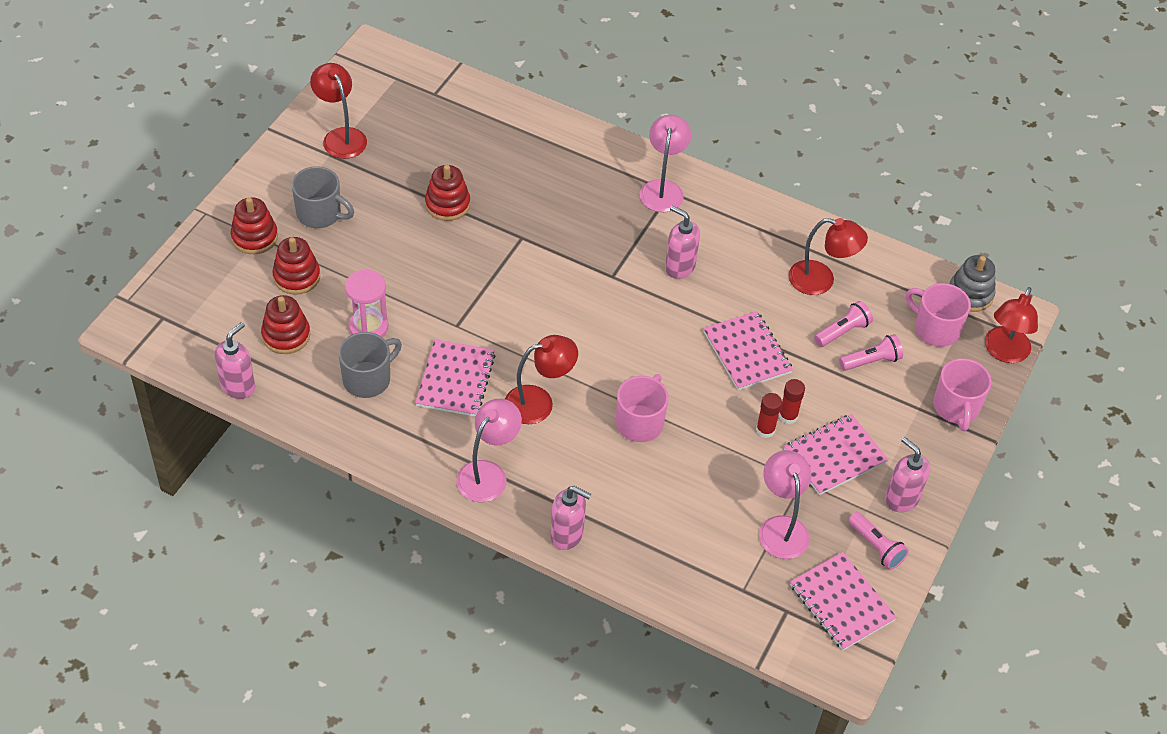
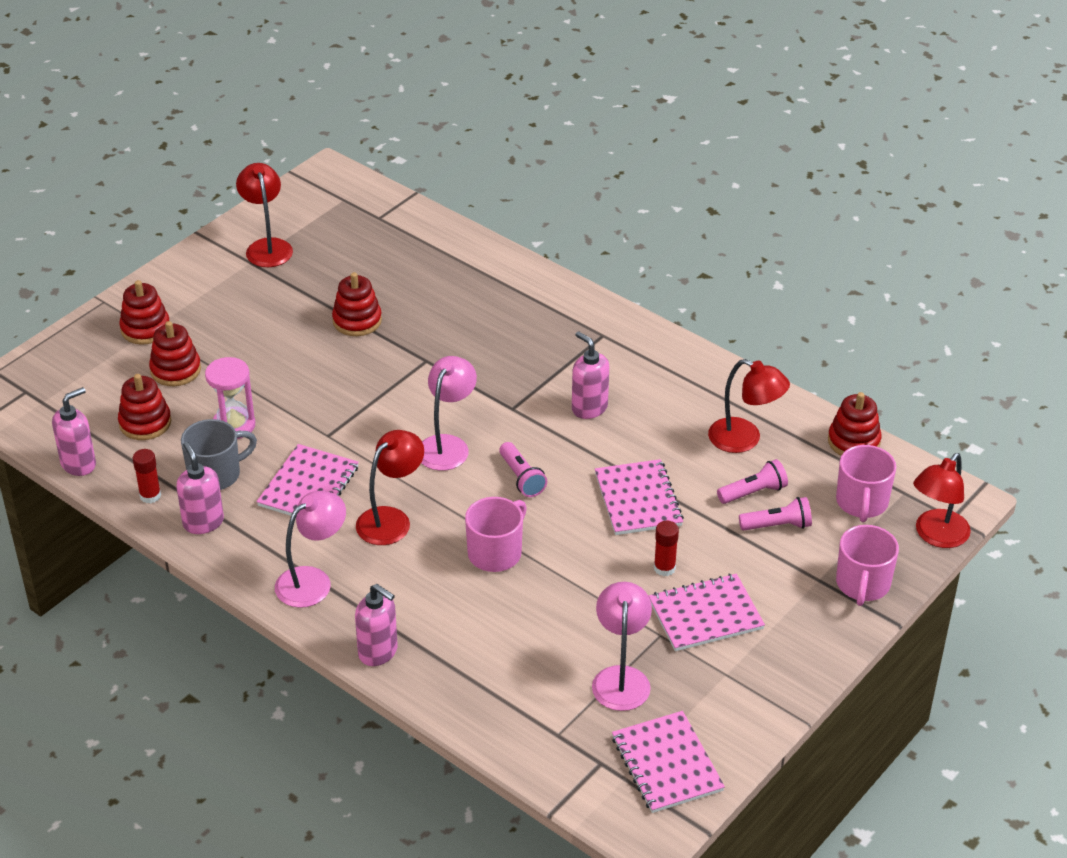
camera: 15 degrees right, 10 degrees down
grey mug [292,166,354,228] -> none
red lamp [505,335,578,424] -> red lamp turned 45 degrees counterclockwise [356,430,424,545]
pink lamp [640,115,691,212] -> pink lamp moved to [421,356,477,471]
red glue stick [756,393,782,438] -> red glue stick moved to [133,449,161,504]
pink flashlight [848,512,909,570] -> pink flashlight moved to [499,442,547,497]
pink soap dispenser [885,437,930,512] -> pink soap dispenser moved to [176,442,224,534]
pink mug [906,283,971,347] -> pink mug turned 135 degrees counterclockwise [836,445,896,522]
grey stacking toy [950,255,996,312] -> none
none -> red stacking toy [828,392,881,456]

